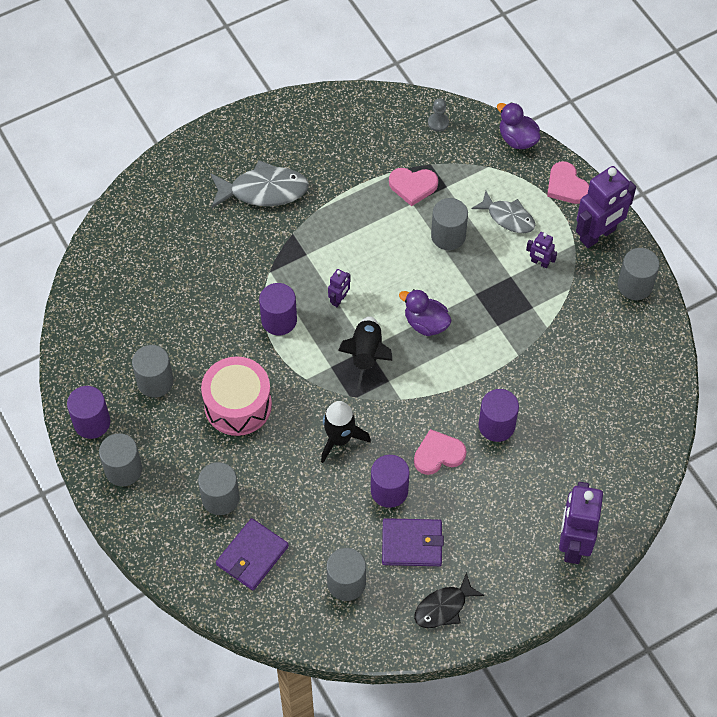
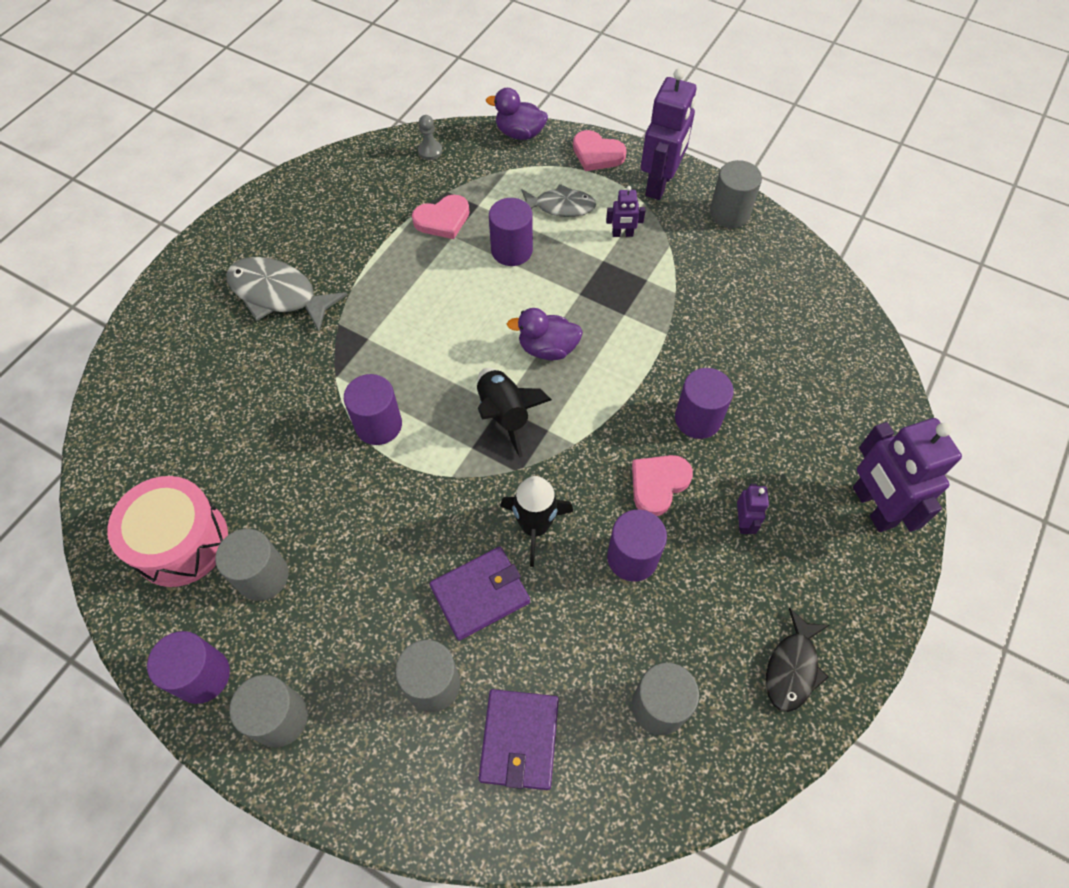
camera: 30 degrees left, 0 degrees up
pink drum [201,356,272,436] -> pink drum moved to [107,476,228,587]
grey fish [210,160,309,208] -> grey fish turned 120 degrees counterclockwise [226,257,347,331]
purple robot [328,269,350,307] -> purple robot moved to [737,484,769,534]
purple wallet [382,518,444,566] -> purple wallet moved to [430,547,530,641]
grey cylinder [431,198,468,250] -> purple cylinder [489,198,533,266]

